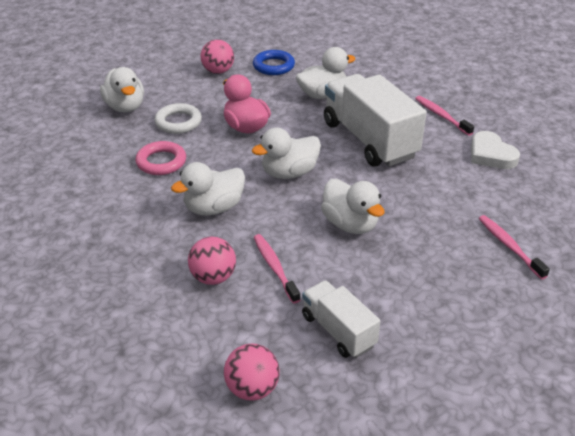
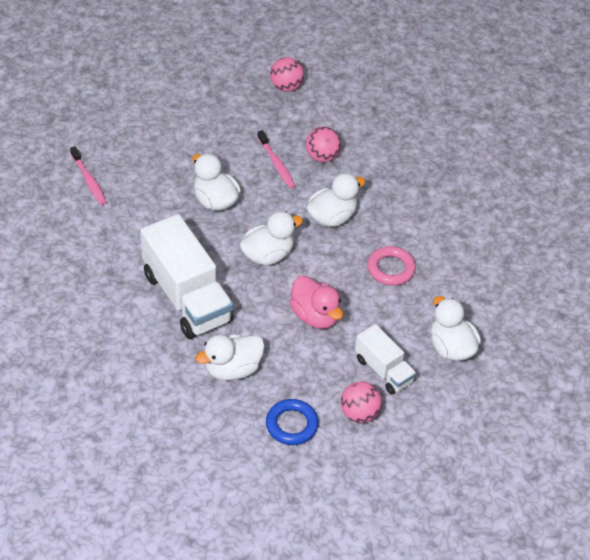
camera: 175 degrees right, 10 degrees up
white ring [154,103,202,134] -> none
white truck [302,280,380,358] -> white truck moved to [355,324,416,395]
pink toothbrush [415,96,474,136] -> none
white heart [471,131,520,169] -> none

